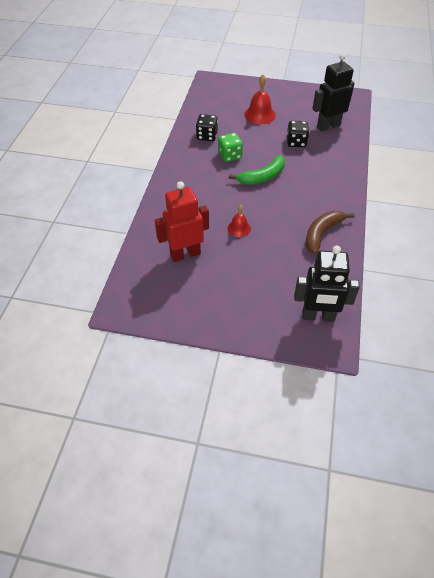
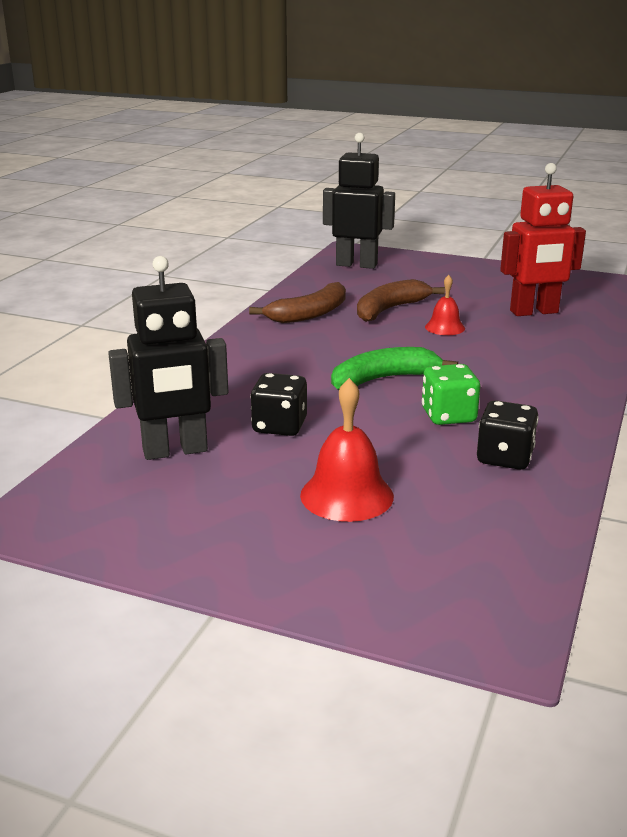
camera: 170 degrees left, 25 degrees down
none -> brown banana [357,279,445,322]

